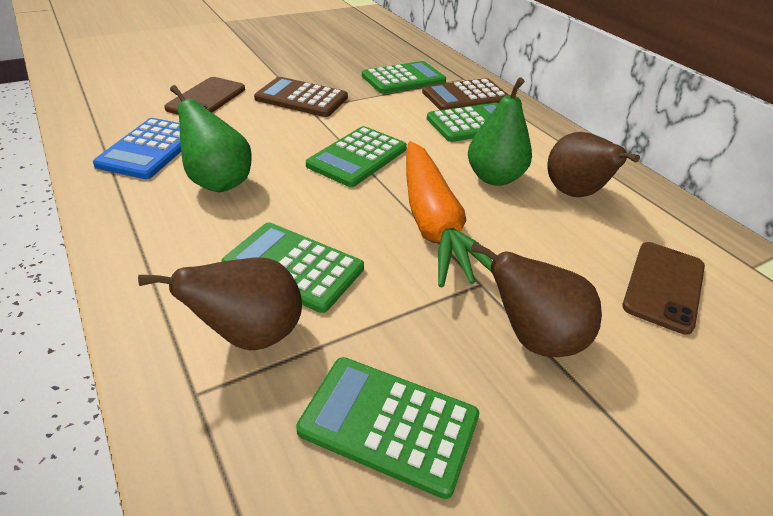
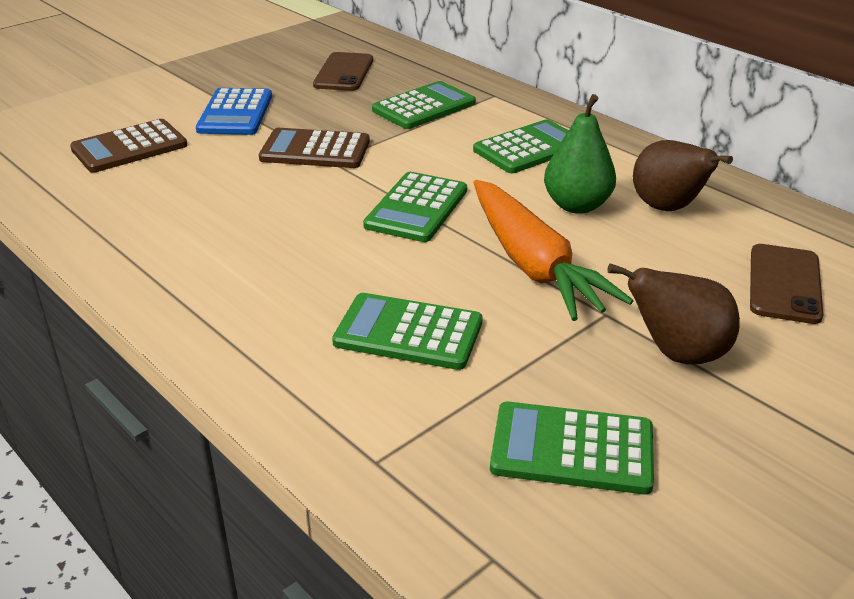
camera: 10 degrees left, 5 degrees down
blue calculator [93,118,181,179] -> blue calculator moved to [196,88,272,135]
brown pear [138,258,302,350] -> none
brown phone [164,77,245,115] -> brown phone moved to [313,52,373,91]
green pear [170,85,252,192] -> none
brown calculator [422,78,509,110] -> brown calculator moved to [70,119,187,173]

